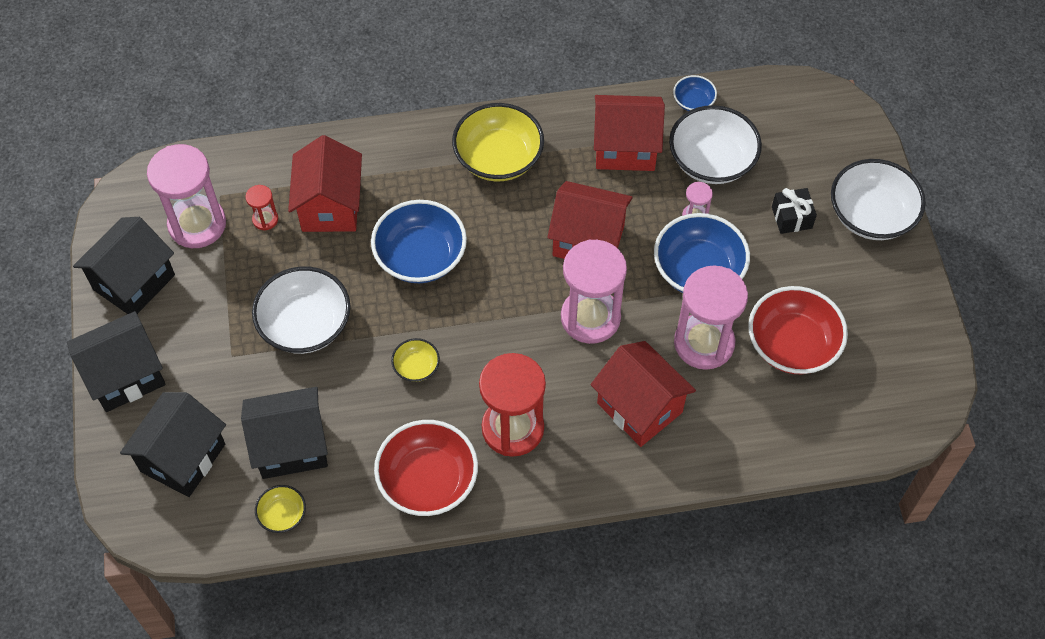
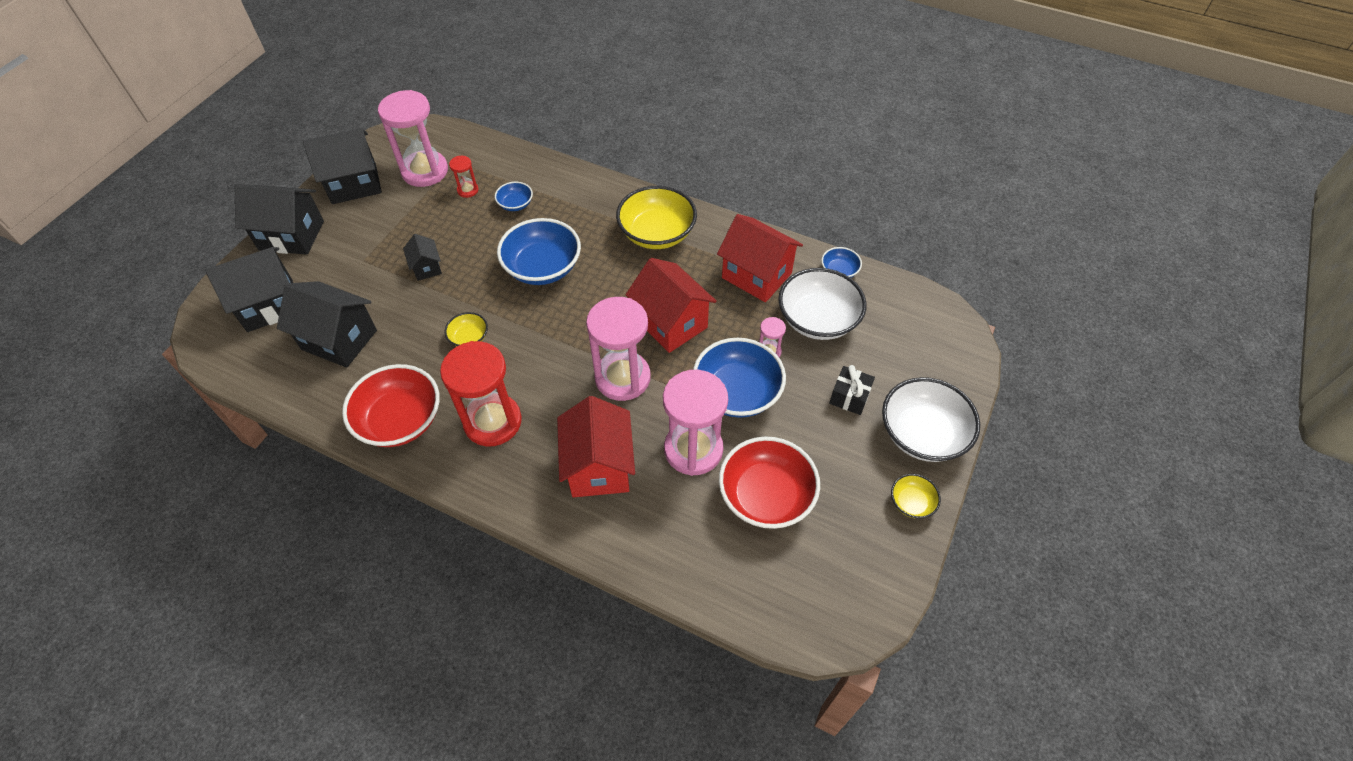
camera: 35 degrees right, 5 degrees down
white bowl [252,266,351,354] -> black house [403,234,442,281]
yellow bowl [255,485,306,533] -> yellow bowl moved to [891,474,941,519]
red house [288,135,362,232] -> blue bowl [495,182,533,211]

